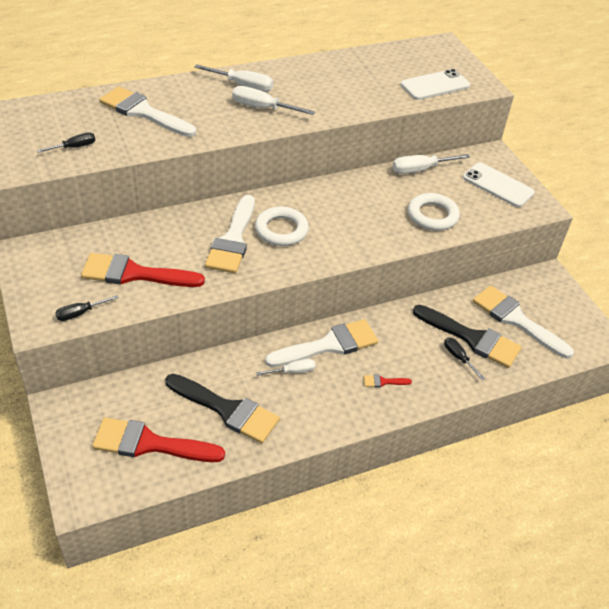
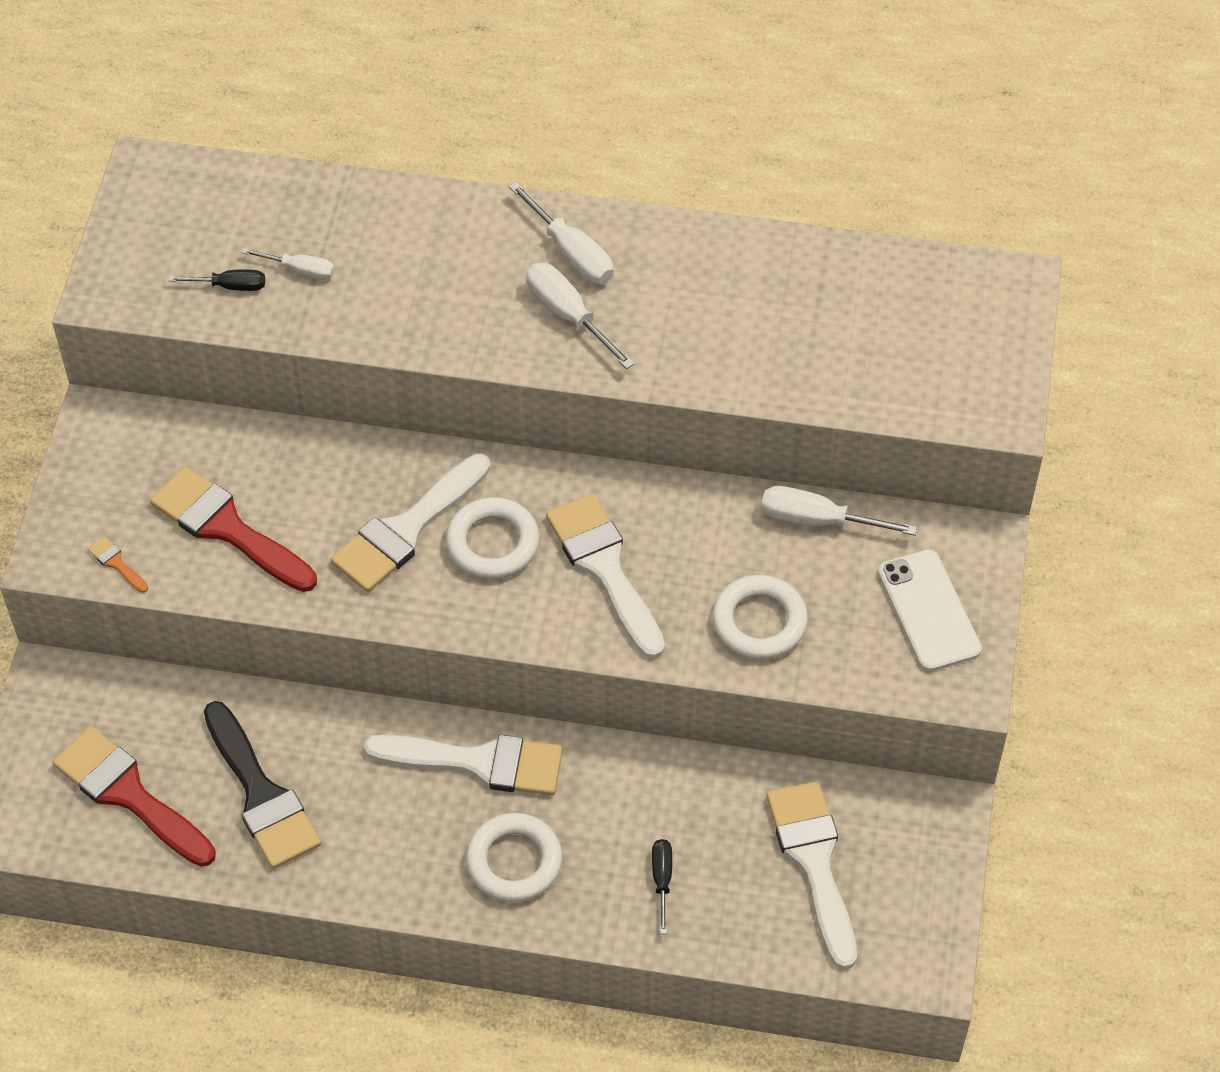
camera: 35 degrees right, 10 degrees up
black screwdriver [55,295,119,321] -> orange brush [87,536,148,593]
white brush [99,86,196,137] -> white brush moved to [546,494,665,659]
white screwdriver [256,359,316,375] -> white screwdriver moved to [241,248,335,280]
red brush [364,375,412,387] -> white ring [466,813,562,902]
white phone [401,69,470,100] -> none
black brush [413,305,522,368] -> none

